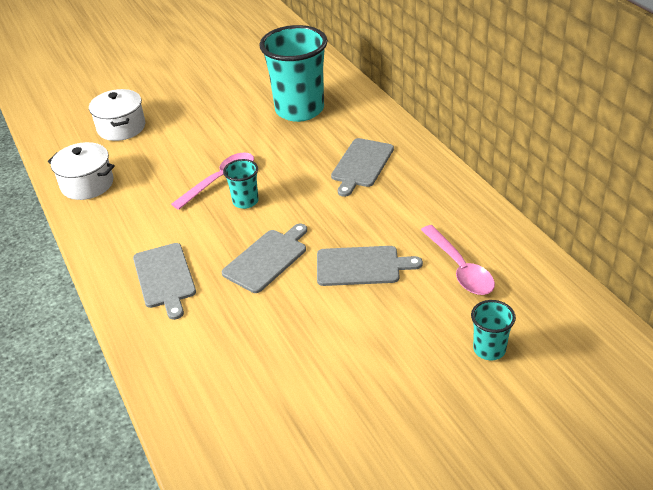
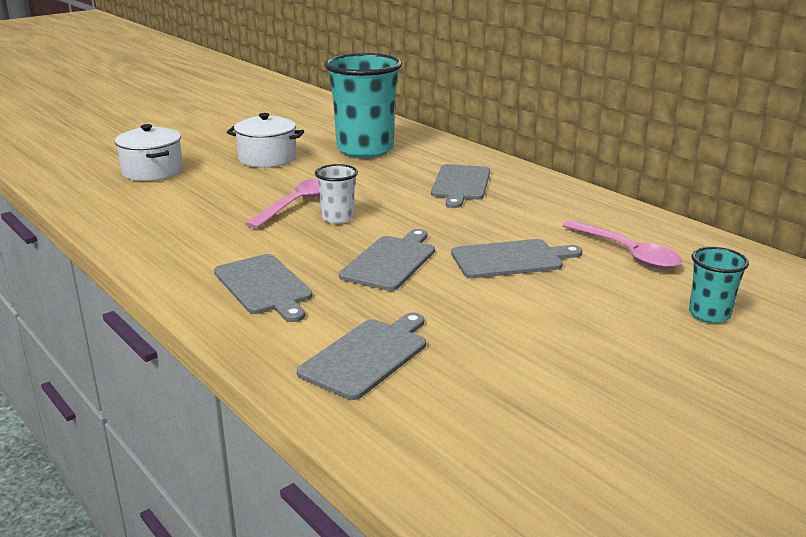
camera: 15 degrees left, 15 degrees down
white pot [48,142,115,200] -> white pot moved to [227,113,304,168]
turquoise cup [223,159,259,209] -> white cup [315,164,358,224]
none -> grey cutting board [297,313,426,400]

